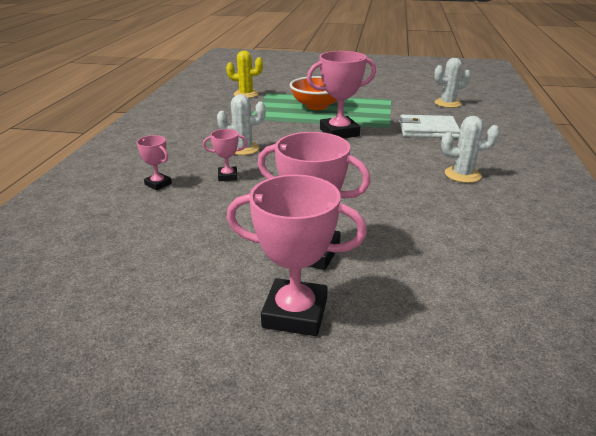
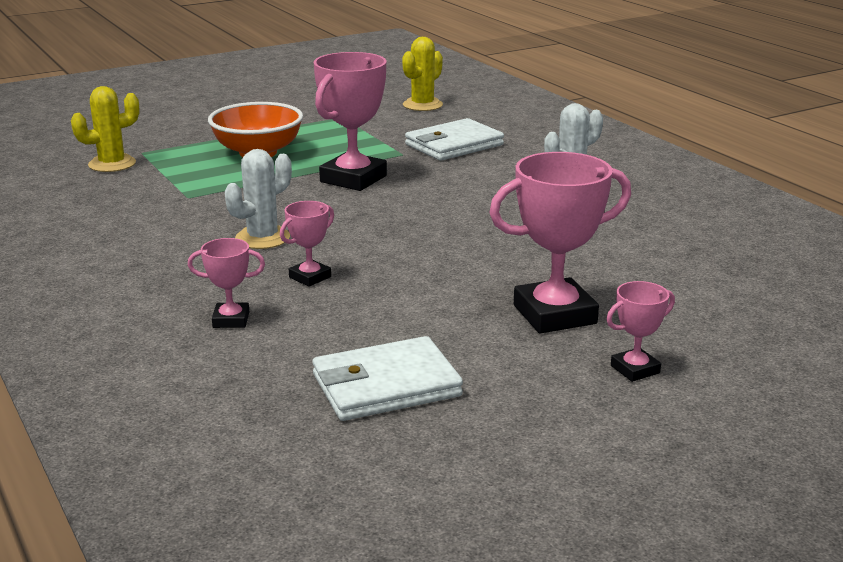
camera: 40 degrees left, 5 degrees down
pink trophy [227,175,367,336] -> pink trophy [606,281,675,382], size x0.51
white cactus [434,58,471,108] -> yellow cactus [402,37,443,111]
none -> white wallet [312,336,463,421]

